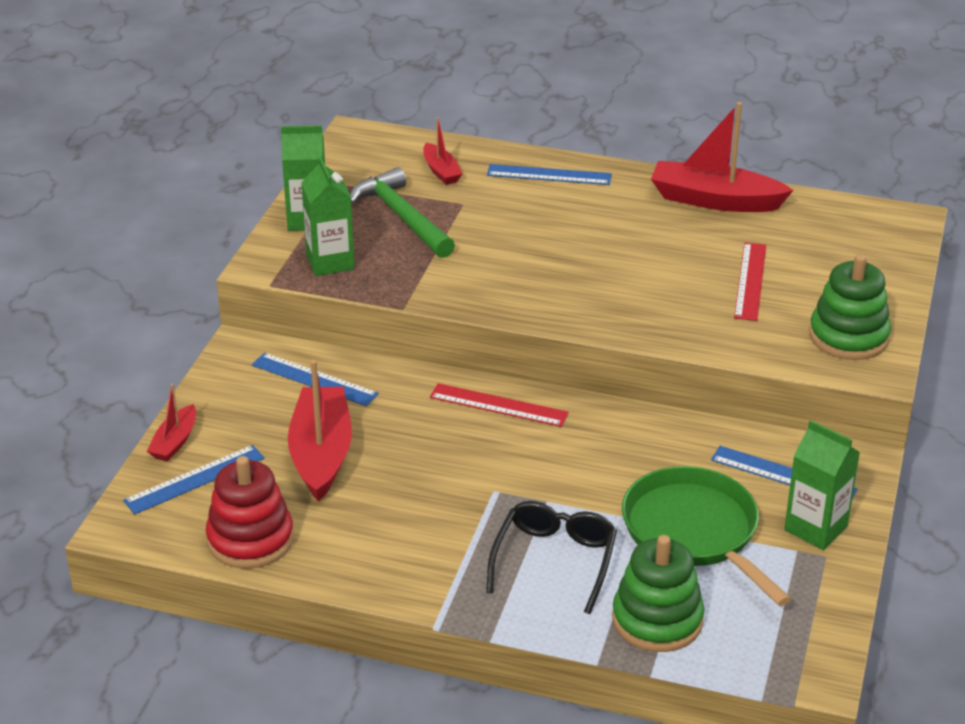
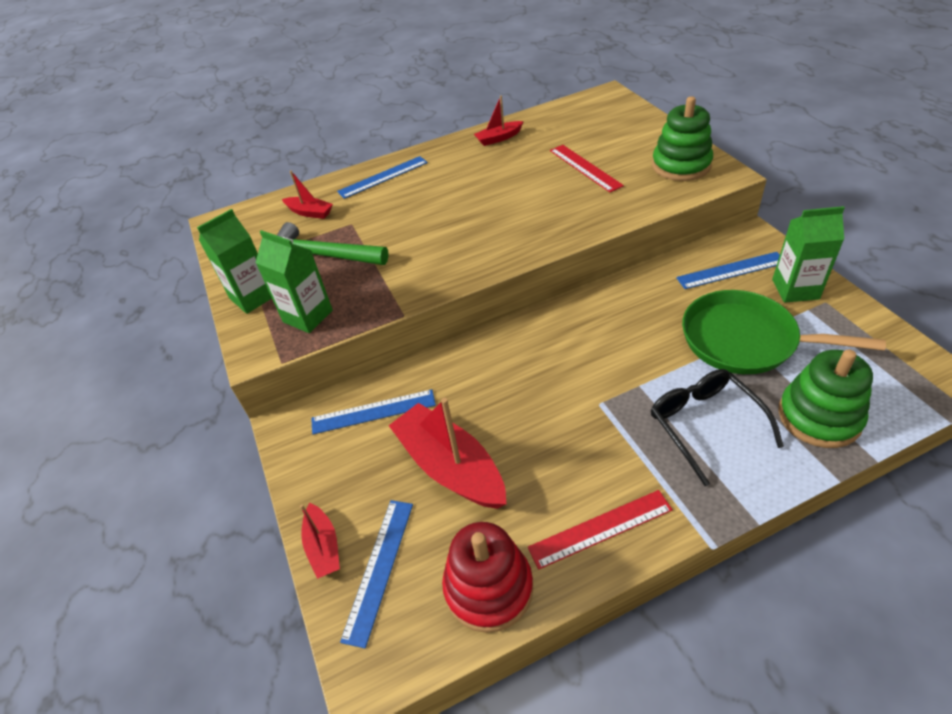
camera: 35 degrees left, 10 degrees up
red ruler [430,383,569,427] -> red ruler moved to [528,490,673,569]
red boat [651,102,794,212] -> red boat [474,96,524,146], size x0.52

